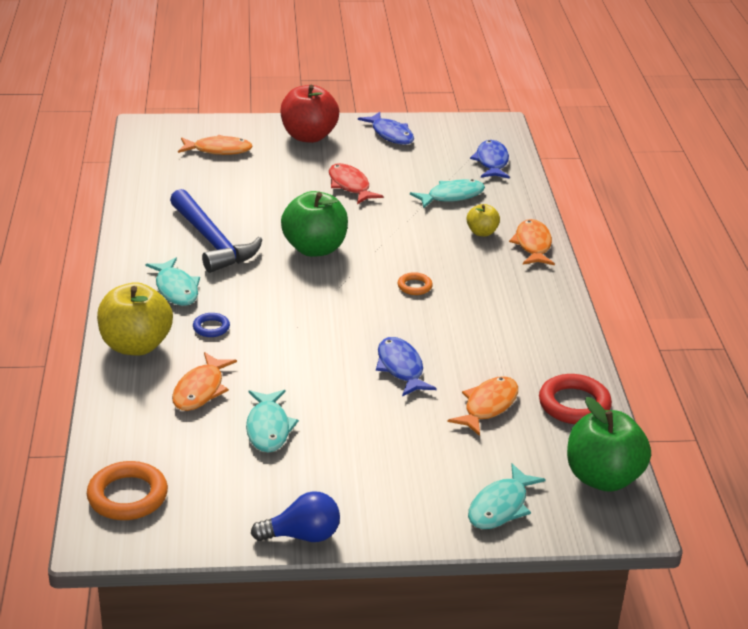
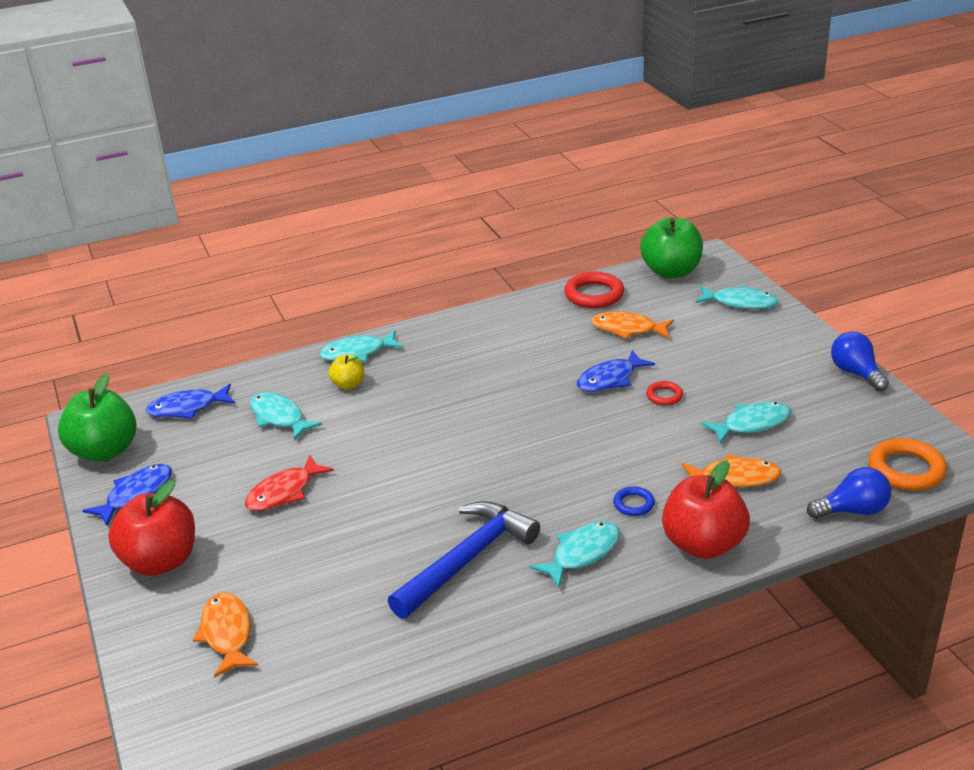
camera: 105 degrees left, 0 degrees up
yellow apple [97,282,173,355] -> red apple [662,460,750,559]
green apple [281,191,348,257] -> green apple moved to [58,374,137,462]
orange ring [398,272,433,295] -> none
orange fish [509,219,555,265] -> turquoise fish [320,330,404,362]
none -> red ring [646,381,683,406]
none -> blue light bulb [807,467,891,519]

